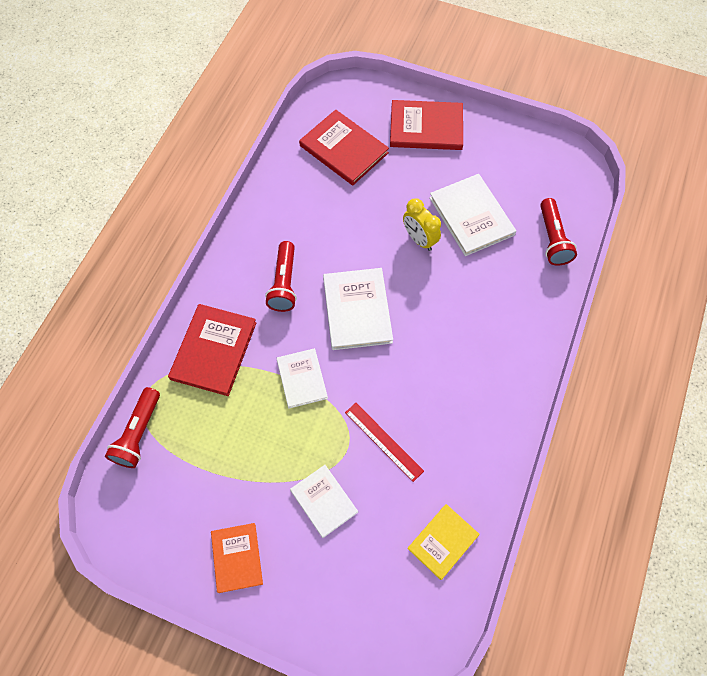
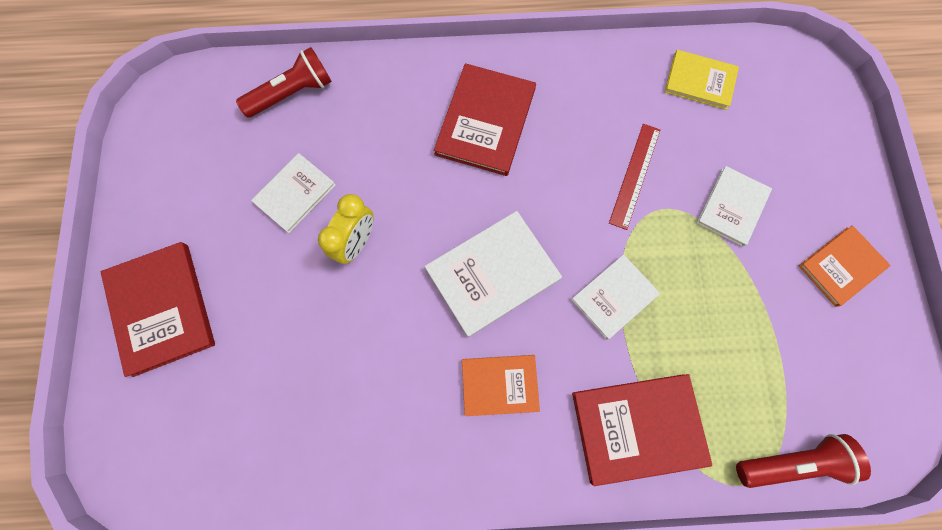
camera: 115 degrees left, 10 degrees up
red flashlight [265,241,297,312] -> orange book [462,355,540,416]
red book [299,110,389,185] -> red book moved to [434,63,536,176]
white book [429,174,516,256] -> white book [251,153,336,233], size x0.64

